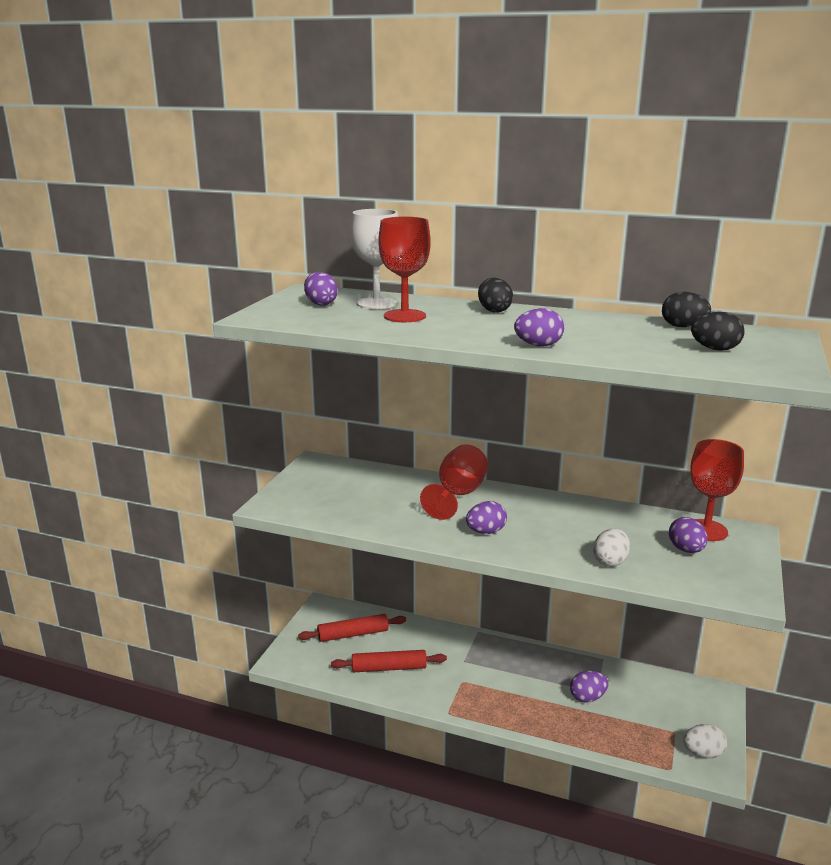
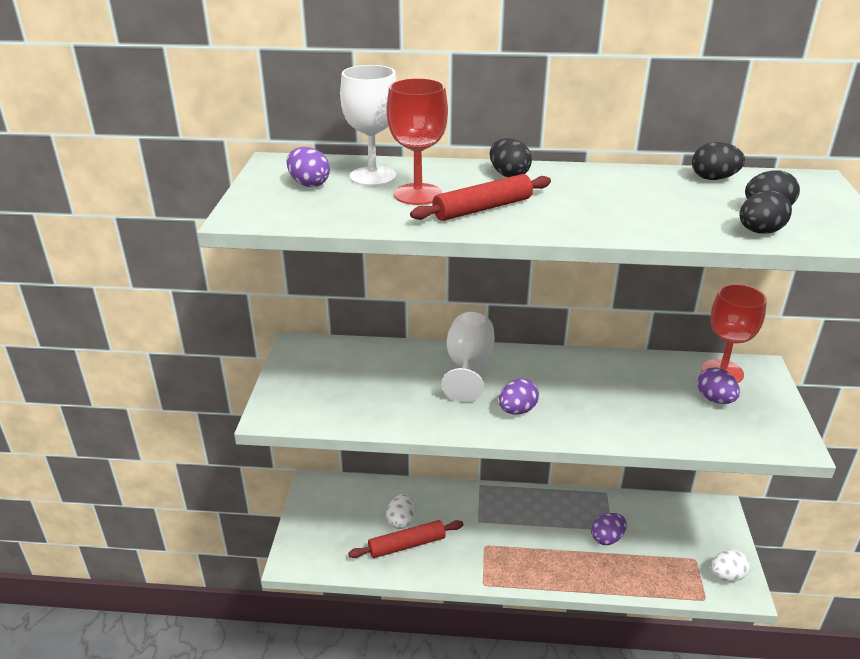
camera: 15 degrees left, 10 degrees up
red rolling pin [298,614,406,642] -> red rolling pin moved to [410,174,551,221]
red goblet [420,444,488,520] -> white goblet [441,312,495,402]
purple egg [514,308,564,347] -> none
white egg [593,528,630,567] -> white egg moved to [386,494,415,529]
none -> black egg [739,190,792,234]

